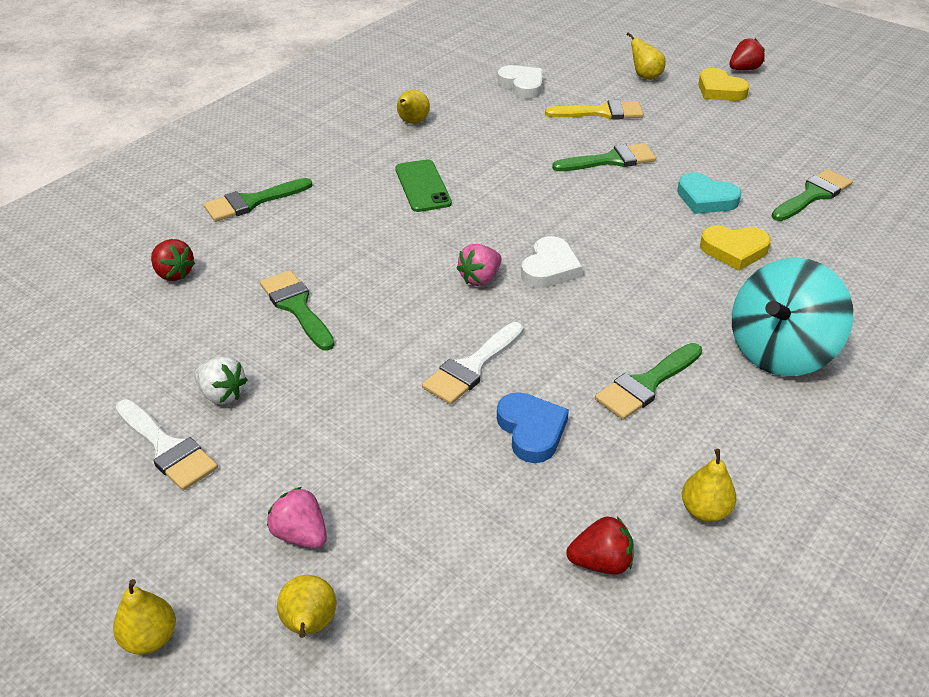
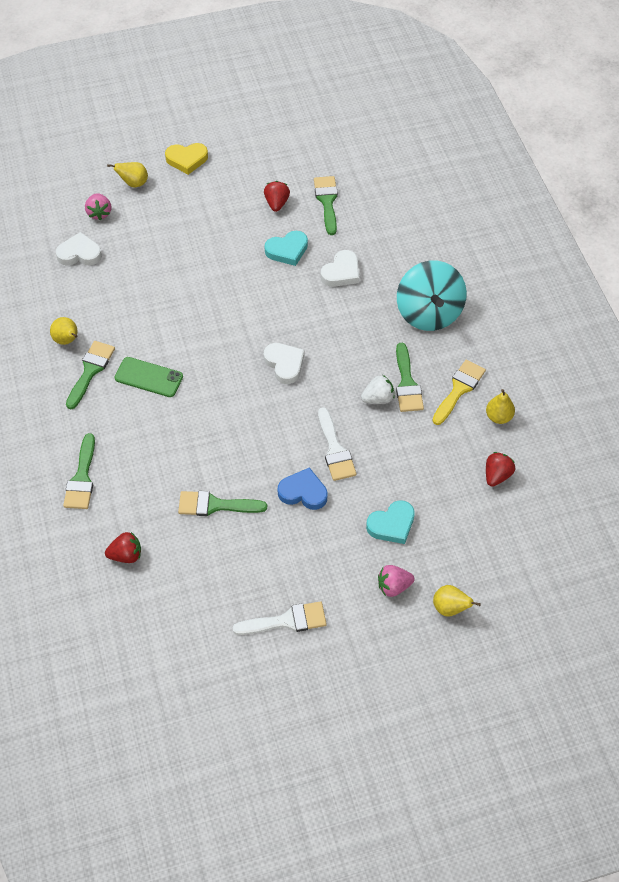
camera: 55 degrees left, 15 degrees up
yellow pear [113,579,176,655] -> none
white strawberry [194,356,247,404] -> white strawberry moved to [361,375,395,404]
pink strawberry [457,244,502,286] -> pink strawberry moved to [85,193,111,221]
blue heart [497,392,569,463] -> blue heart moved to [278,467,328,510]
yellow brush [545,100,644,120] -> yellow brush moved to [432,360,486,425]
green brush [552,143,656,171] -> green brush moved to [66,341,115,409]
yellow heart [700,226,771,270] -> white heart [321,250,359,287]
red strawberry [729,38,765,70] -> red strawberry moved to [264,181,290,212]
none -> turquoise heart [366,500,415,544]

